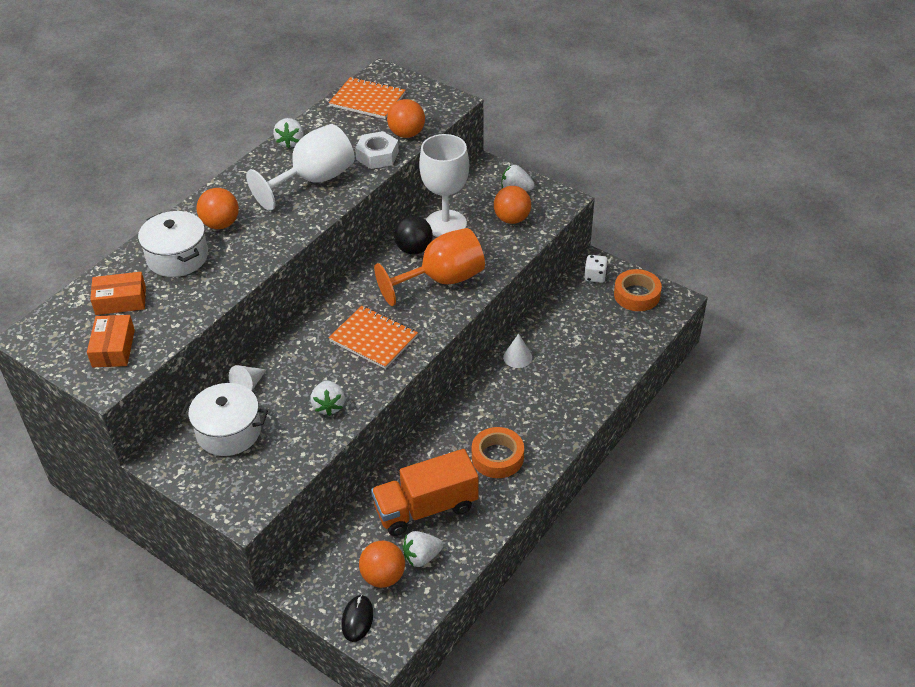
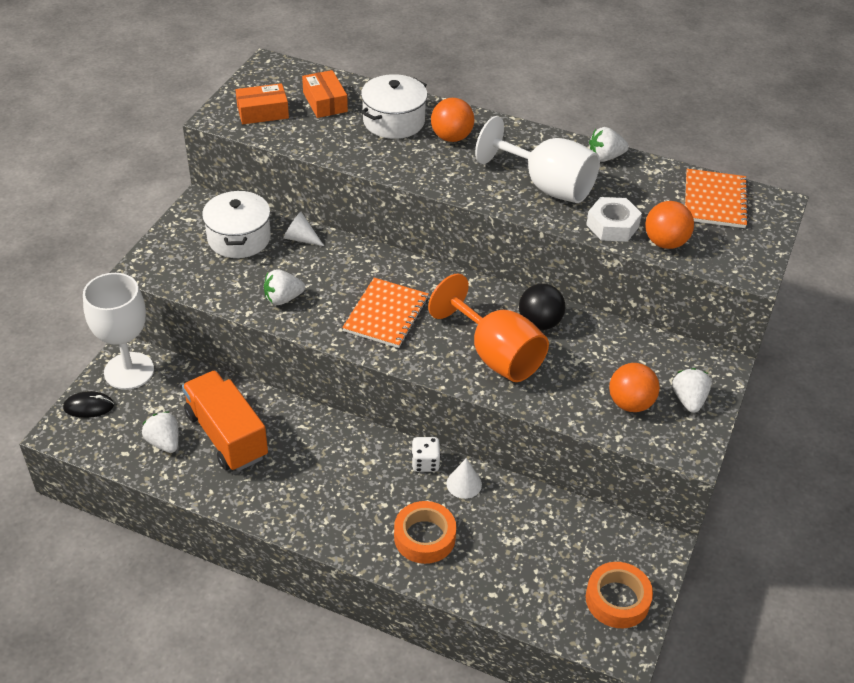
camera: 75 degrees right, 0 degrees up
orange ball [359,541,405,588] -> none
white goblet [419,134,469,237] -> white goblet moved to [83,273,154,390]
orange tape [472,427,524,478] -> orange tape moved to [394,501,456,564]
white dice [584,255,608,283] -> white dice moved to [411,437,441,472]

